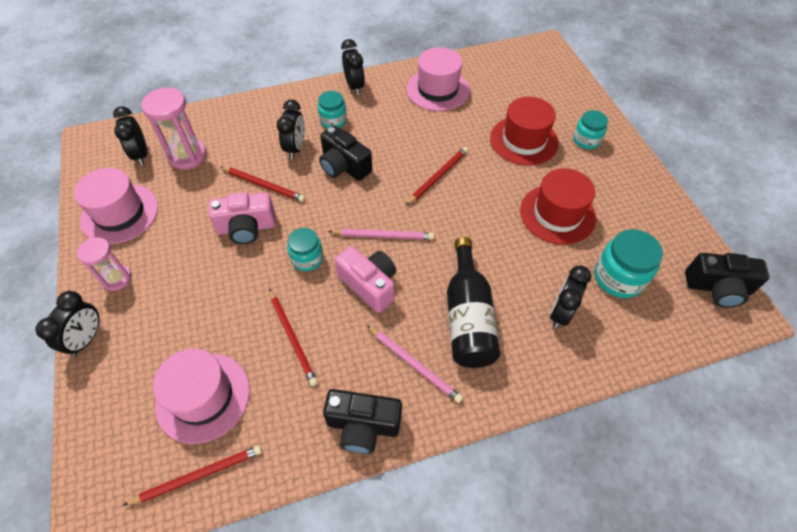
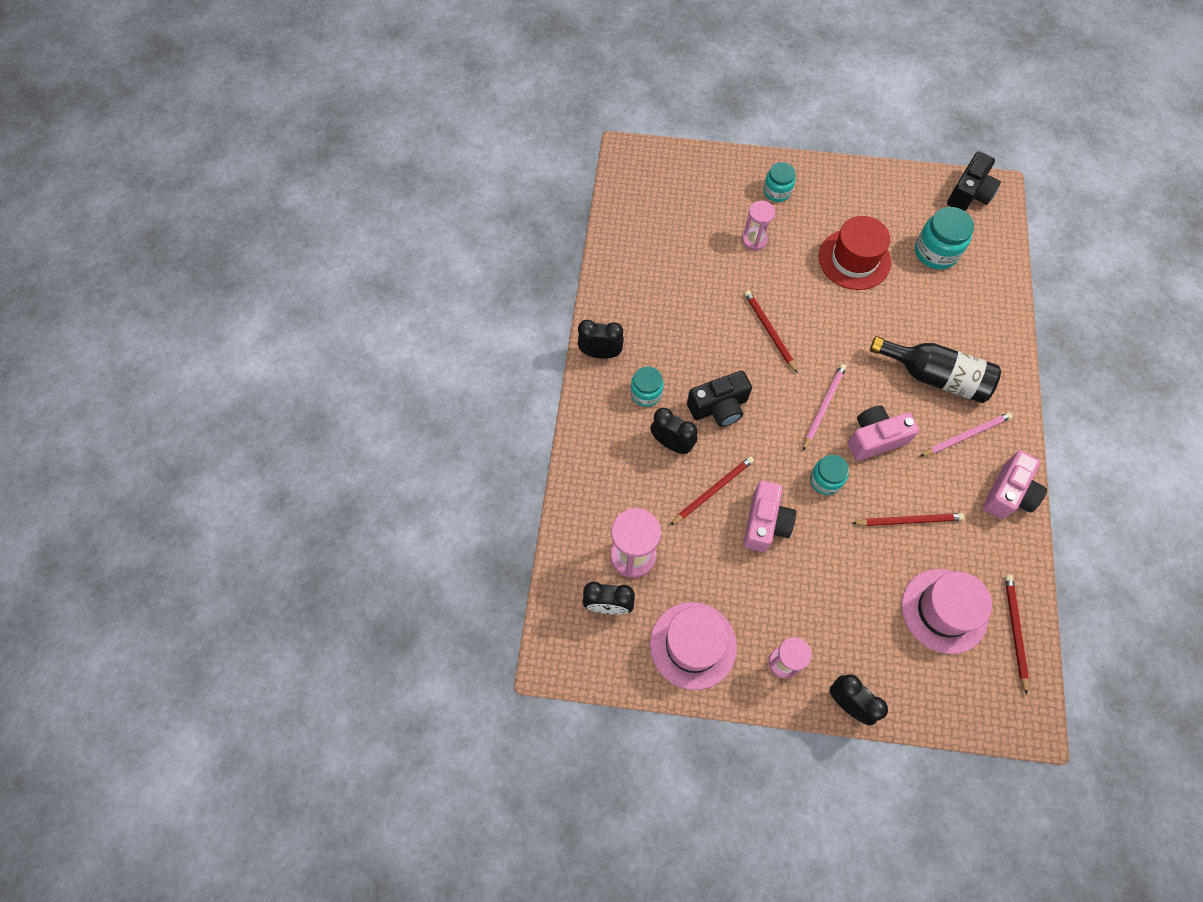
camera: 65 degrees left, 10 degrees up
black camera [323,389,402,454] -> pink camera [983,451,1047,519]
pink hat [407,47,470,111] -> none
red hat [490,97,559,165] -> pink hourglass [742,201,775,251]
black clock [550,266,591,329] -> none

